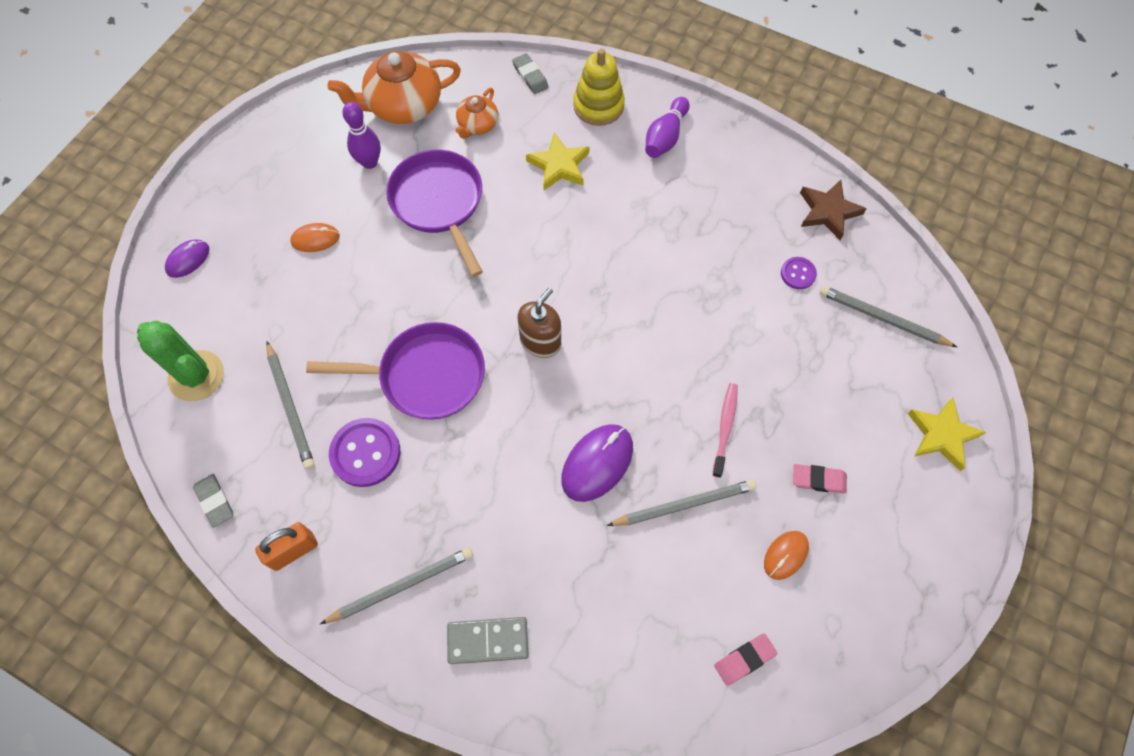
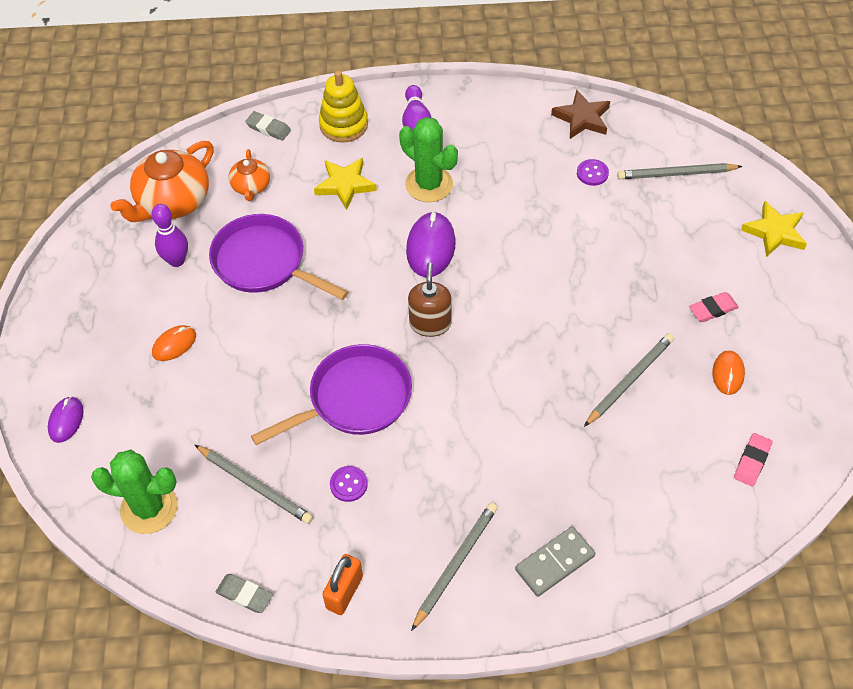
camera: 30 degrees left, 10 degrees down
purple button [329,418,400,487] -> purple button [330,466,368,502], size x0.55
purple mouse [561,424,633,502] -> purple mouse moved to [406,211,456,277]
pink toothbrush [712,383,738,478] -> none
none -> green cactus [399,117,458,202]

